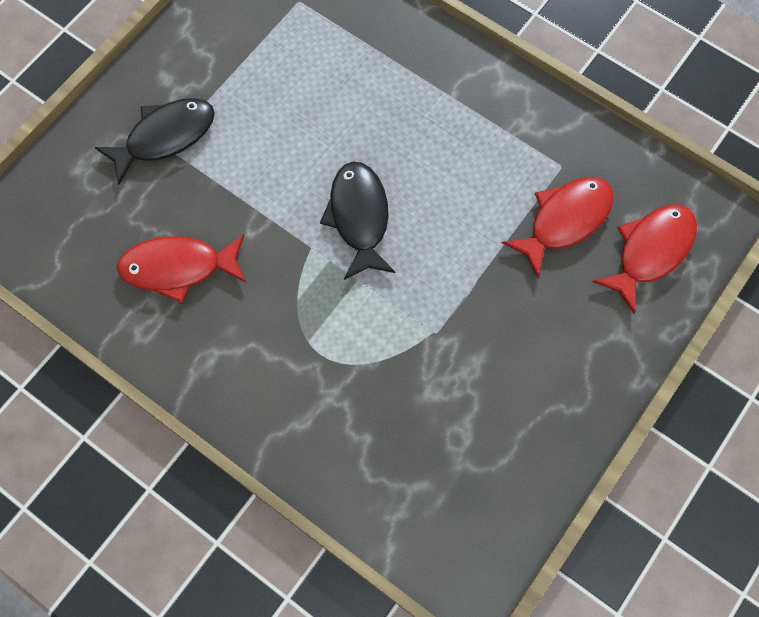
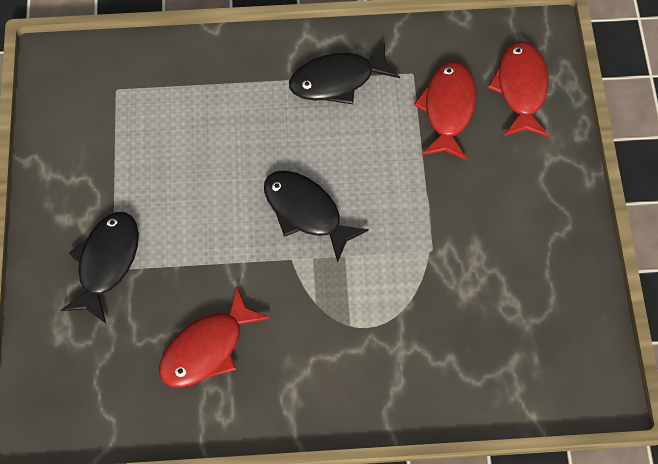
camera: 40 degrees left, 5 degrees down
none -> black fish [289,42,400,104]

